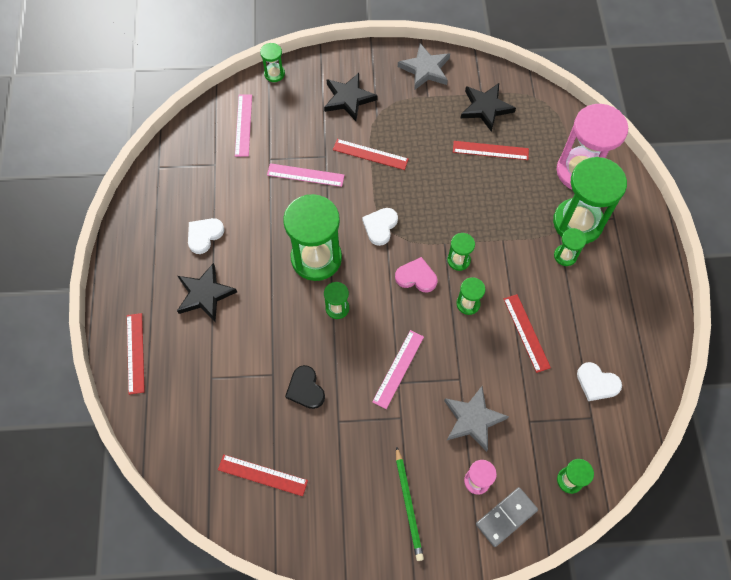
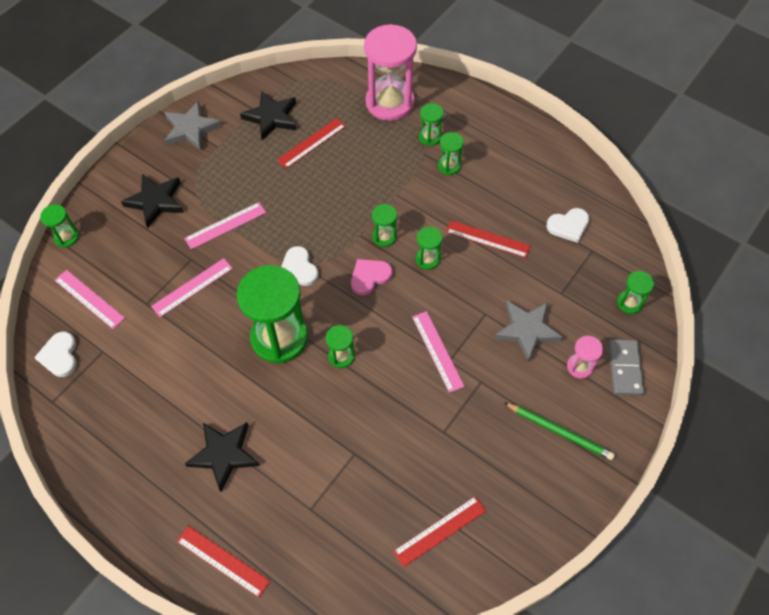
camera: 50 degrees left, 5 degrees down
white heart [188,218,224,254] -> white heart moved to [34,332,77,377]
black heart [285,365,325,409] -> none
red ruler [333,139,409,170] -> pink ruler [184,202,266,249]
green hourglass [553,157,627,244] -> green hourglass [419,103,444,146], size x0.46

